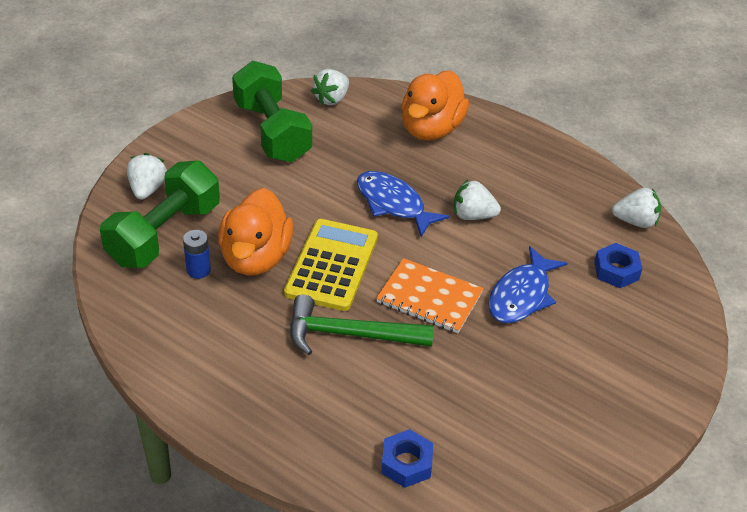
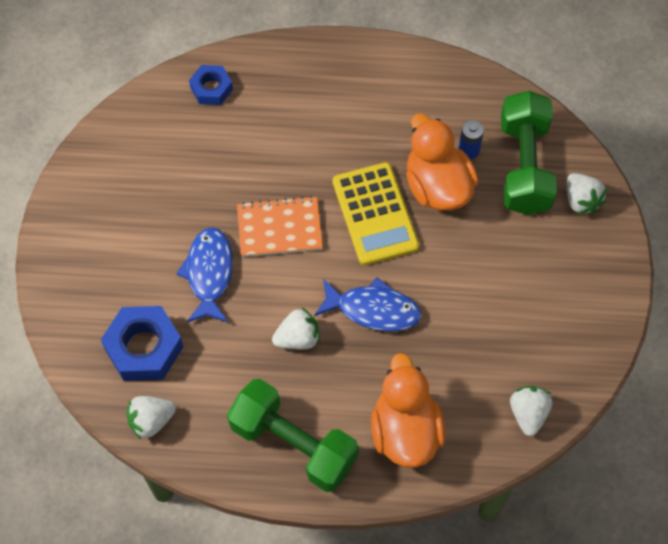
camera: 150 degrees right, 20 degrees up
green dumbbell [232,61,312,162] -> green dumbbell moved to [227,379,359,492]
green hammer [290,295,434,355] -> none
blue nut [594,243,642,288] -> blue nut [101,306,183,381], size x1.68

